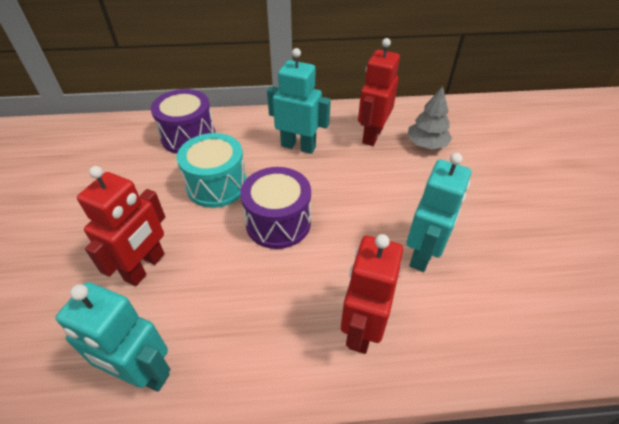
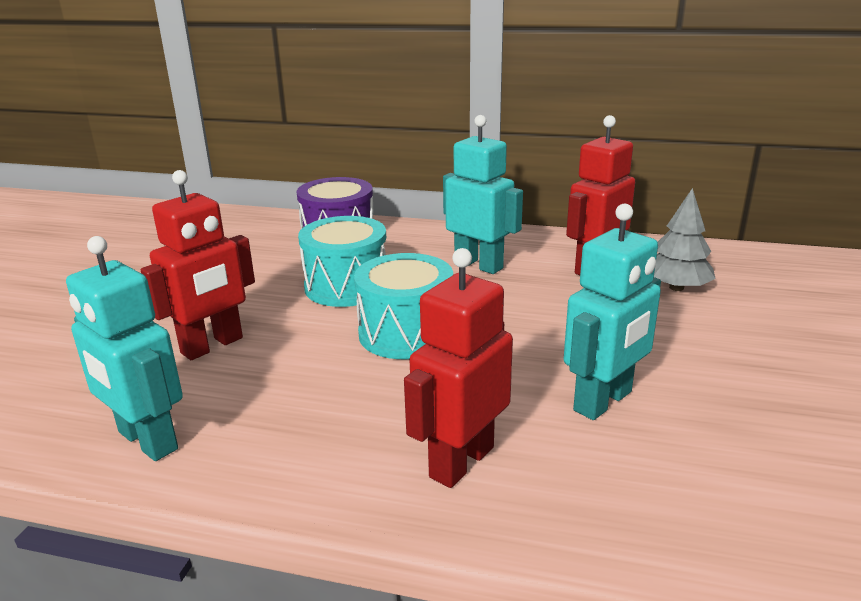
camera: 20 degrees right, 20 degrees down
purple drum [240,167,311,249] -> turquoise drum [354,253,453,359]

